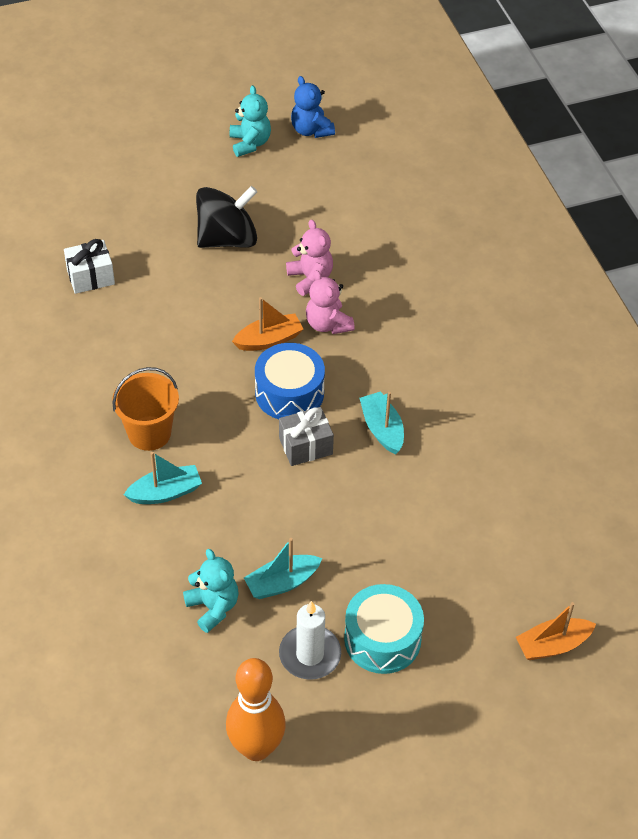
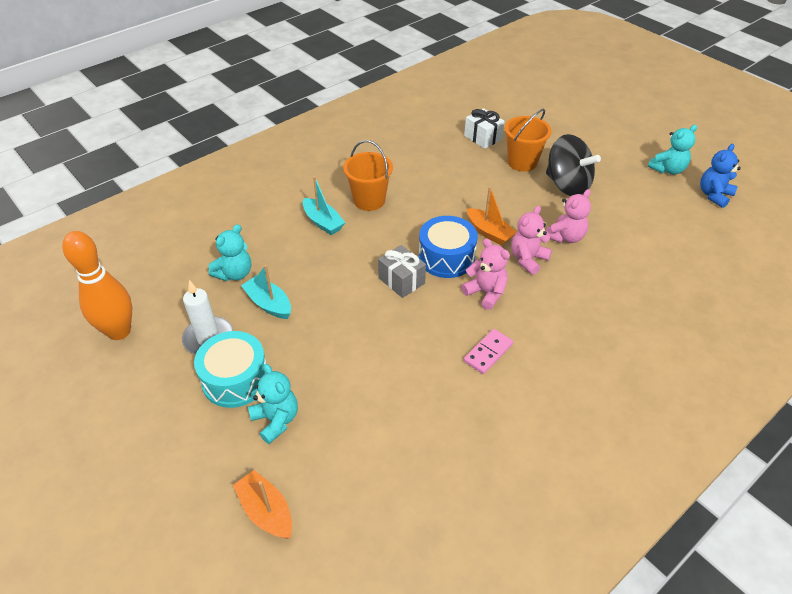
camera: 70 degrees right, 5 degrees down
turquoise boat [360,391,404,455] -> none
none -> turquoise teddy bear [248,364,298,444]
none -> pink teddy bear [461,239,510,310]
none -> pink domino [464,329,513,374]
none -> orange bucket [505,109,552,172]

